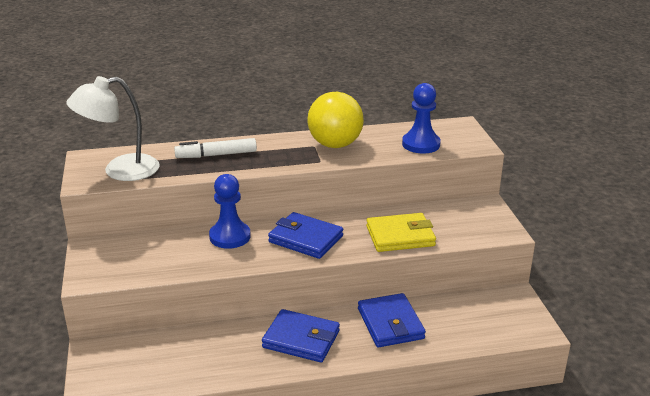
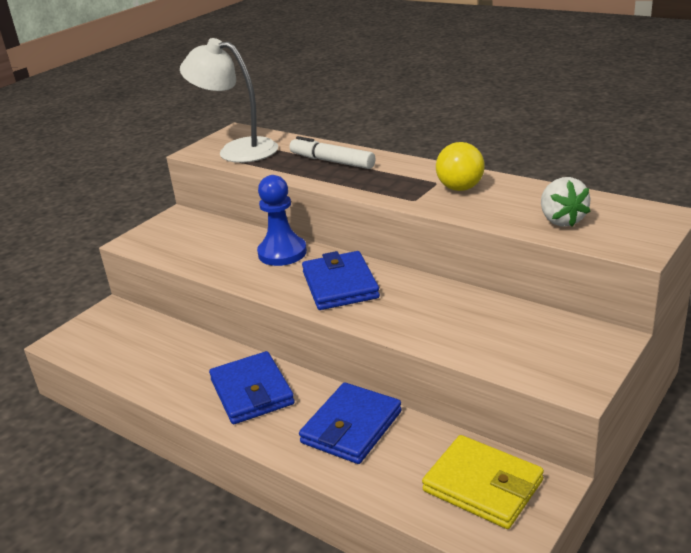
camera: 50 degrees right, 0 degrees up
yellow ball [307,92,364,148] -> yellow ball [436,142,485,191], size x0.64
yellow wallet [366,213,436,252] -> yellow wallet moved to [422,435,544,529]
blue pawn [402,83,441,154] -> white strawberry [541,177,591,226]

